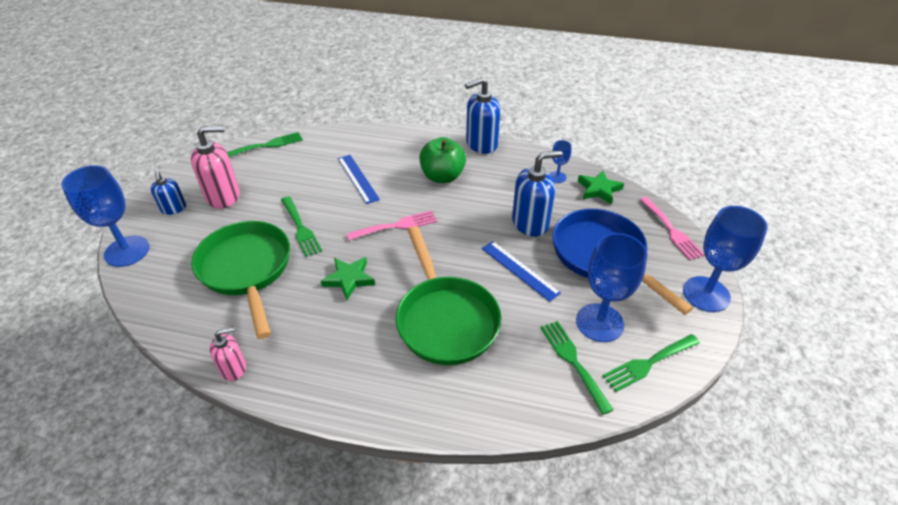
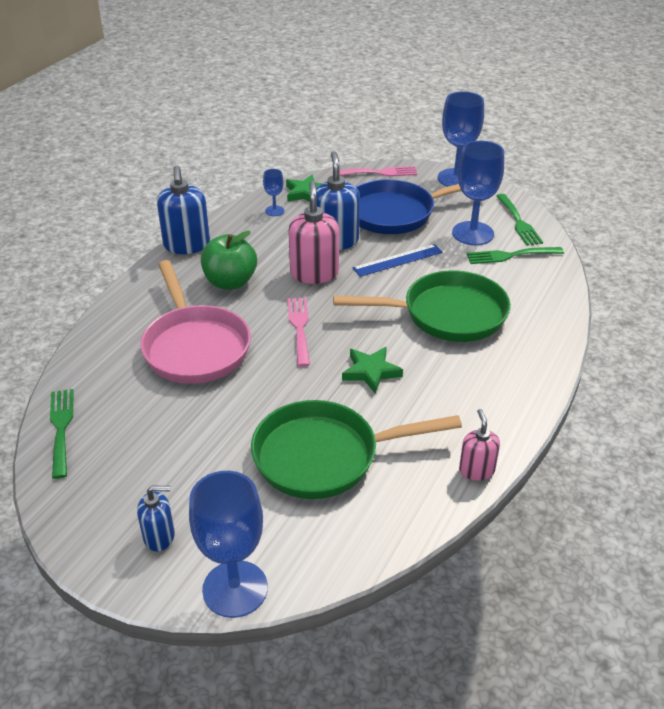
camera: 75 degrees left, 5 degrees down
pink soap dispenser [191,125,240,209] -> pink soap dispenser moved to [288,181,339,284]
green fork [281,196,322,257] -> none
blue ruler [338,155,380,204] -> pink pan [140,260,251,384]

